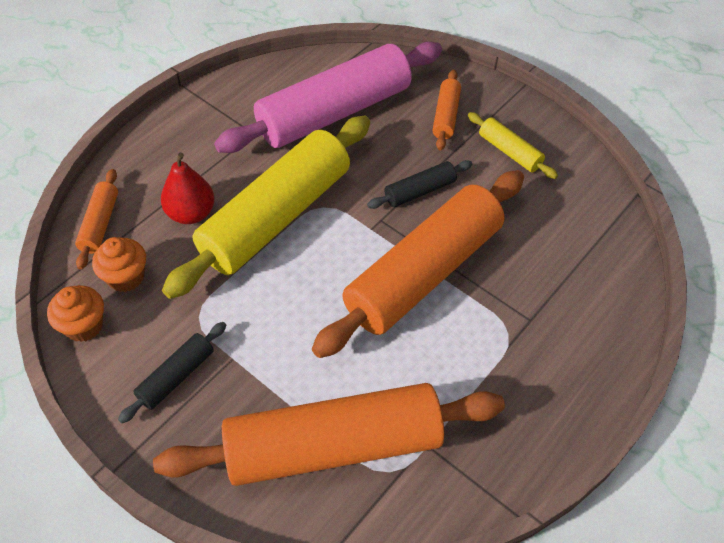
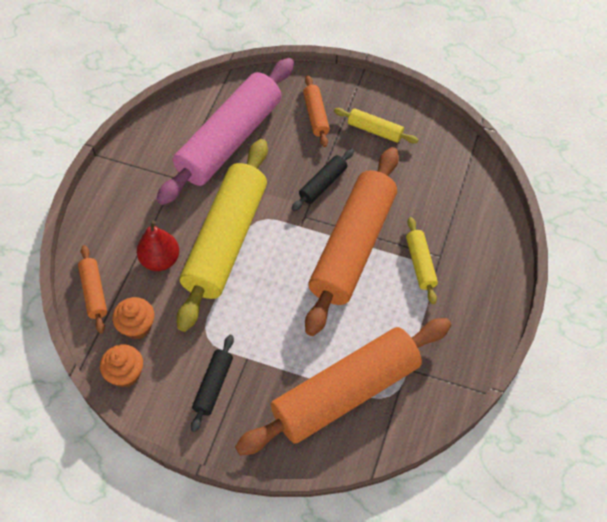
camera: 20 degrees left, 5 degrees up
none -> yellow rolling pin [406,217,438,304]

